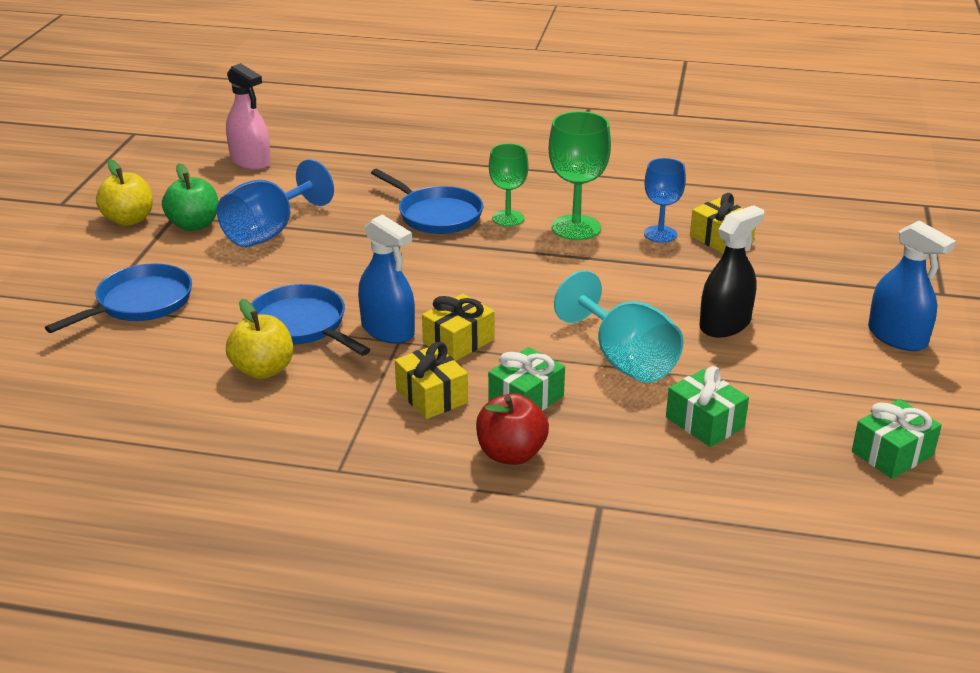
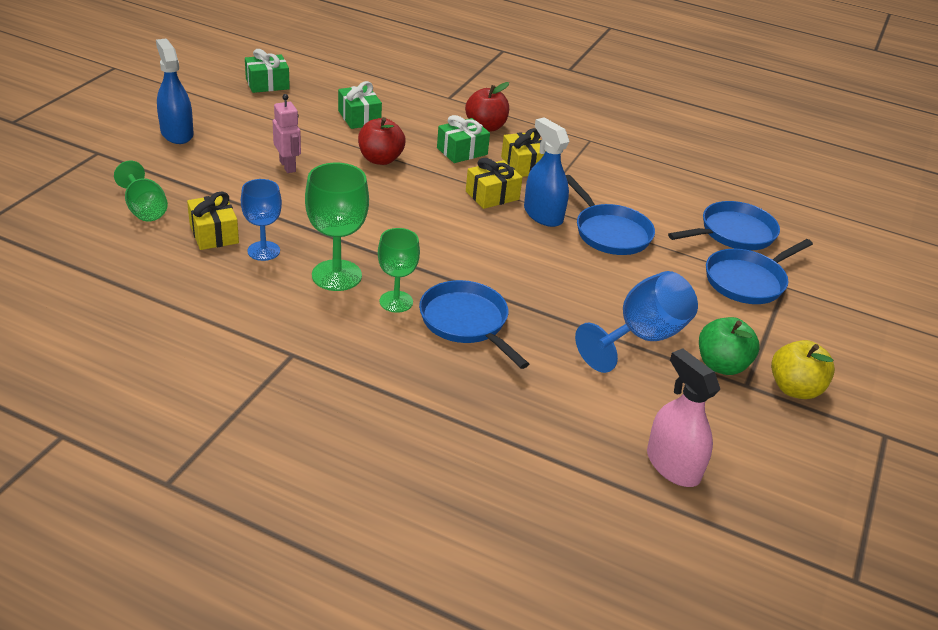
camera: 170 degrees left, 5 degrees up
yellow apple [226,299,293,379] -> none
turquoise goblet [554,270,684,383] -> red apple [358,117,406,165]
black spray bottle [699,205,764,338] -> pink robot [273,94,301,173]
none -> green goblet [114,161,168,222]
none -> blue pan [668,201,780,251]

